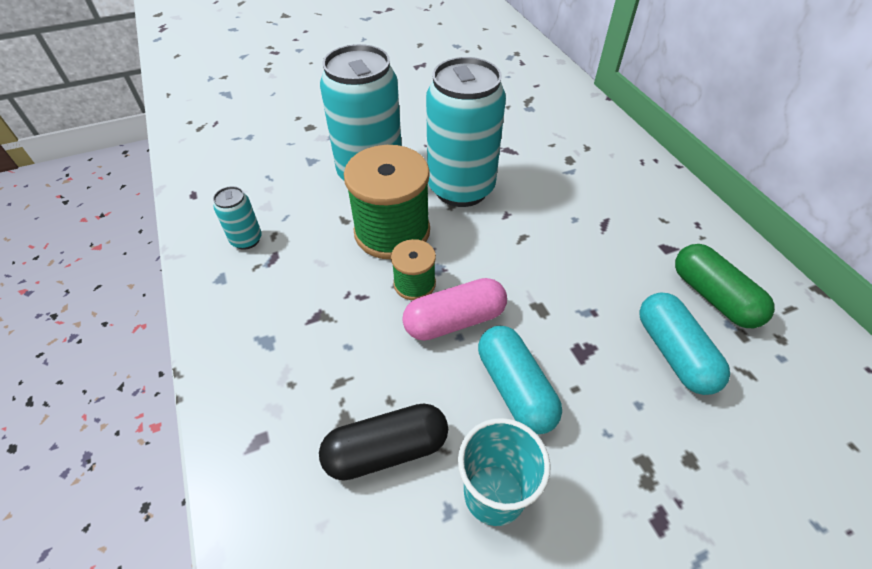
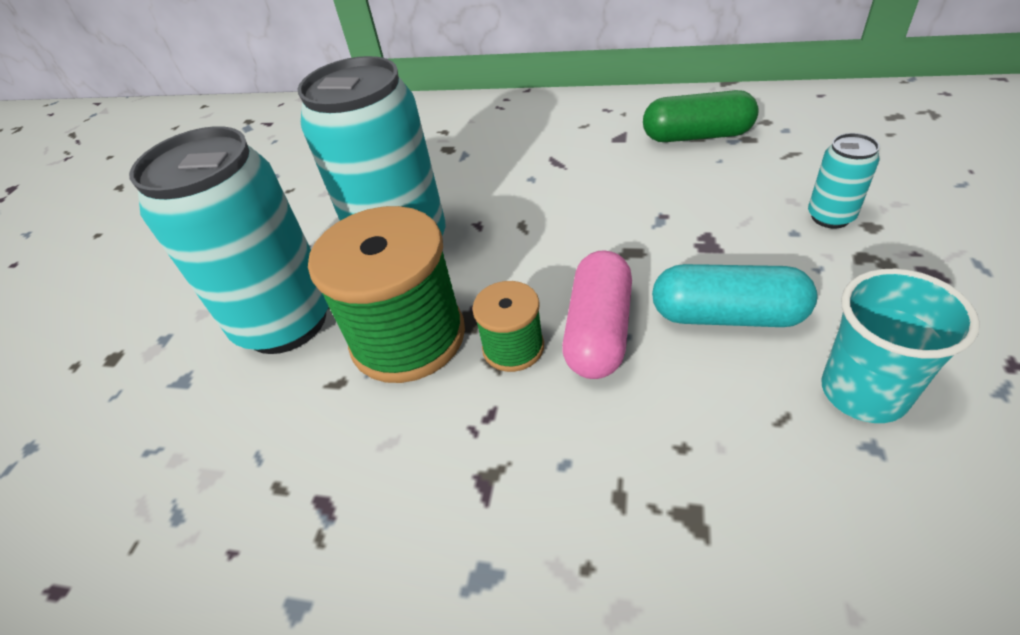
camera: 50 degrees left, 5 degrees down
turquoise can [213,186,262,250] -> turquoise can moved to [808,133,880,228]
black capsule [319,404,448,481] -> none
turquoise capsule [639,292,730,395] -> none

